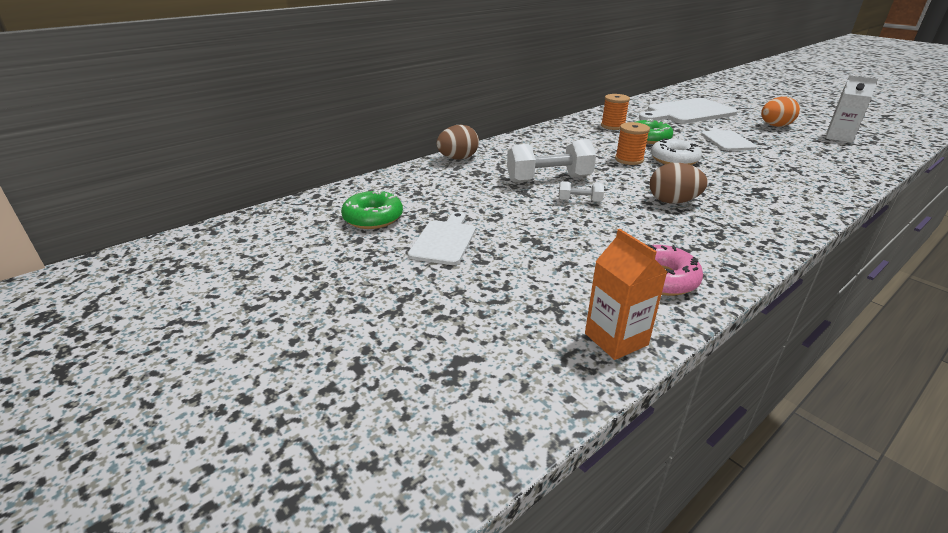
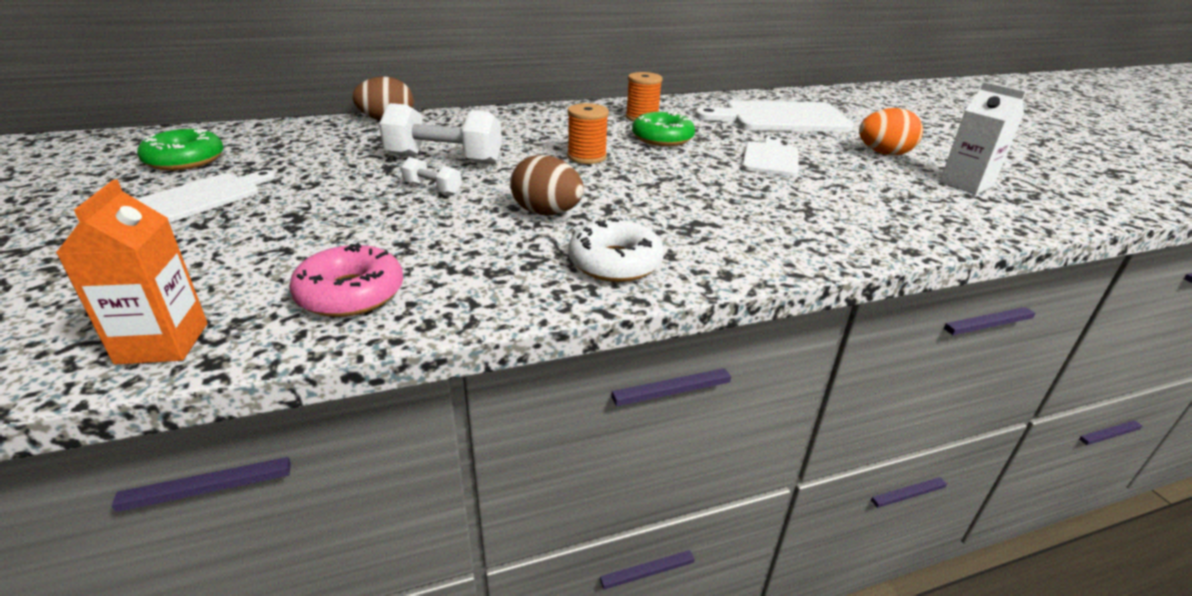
camera: 20 degrees right, 0 degrees up
white donut [651,138,702,165] -> white donut moved to [568,218,664,282]

